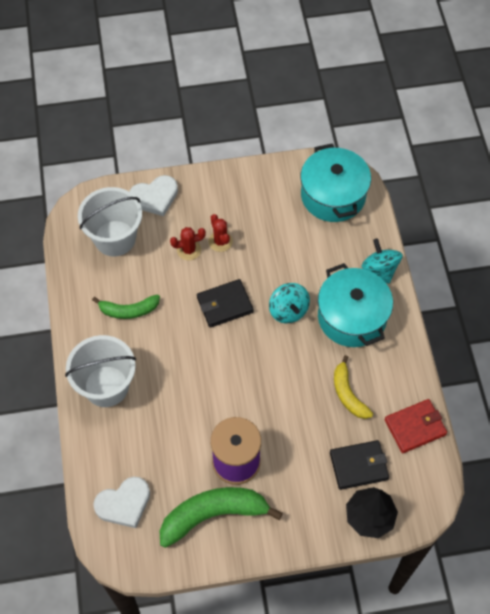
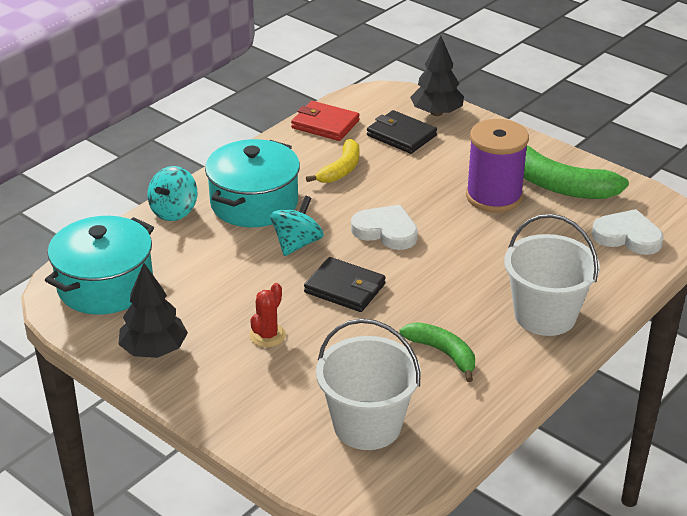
camera: 130 degrees left, 25 degrees down
white heart [129,175,178,216] -> white heart moved to [351,205,418,250]
red cactus [170,227,206,260] -> none
none -> black tree [118,263,188,358]

